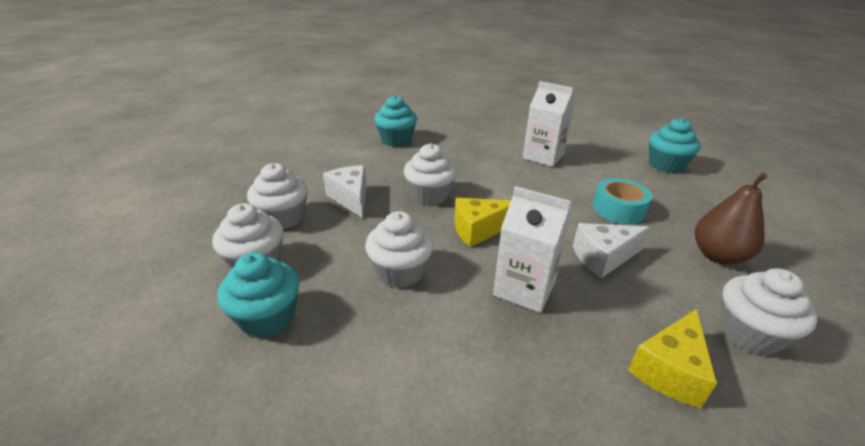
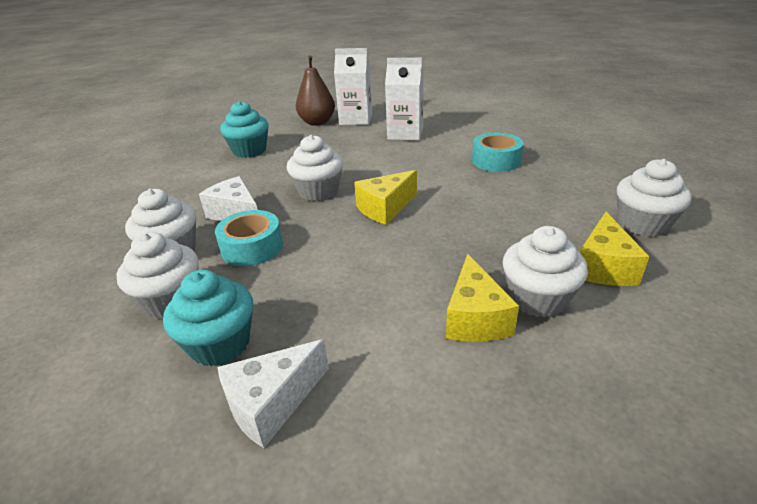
camera: 20 degrees left, 0 degrees up
white cupcake [365,211,434,288] -> white cupcake moved to [502,226,588,318]
white carton [493,186,571,313] -> white carton moved to [334,48,372,125]
white cheese [573,223,650,278] -> white cheese moved to [217,339,329,448]
turquoise cupcake [649,118,701,173] -> none
brown pear [695,173,767,265] -> brown pear moved to [296,56,335,126]
none -> turquoise tape [215,210,283,266]
none -> yellow cheese [446,254,519,342]

